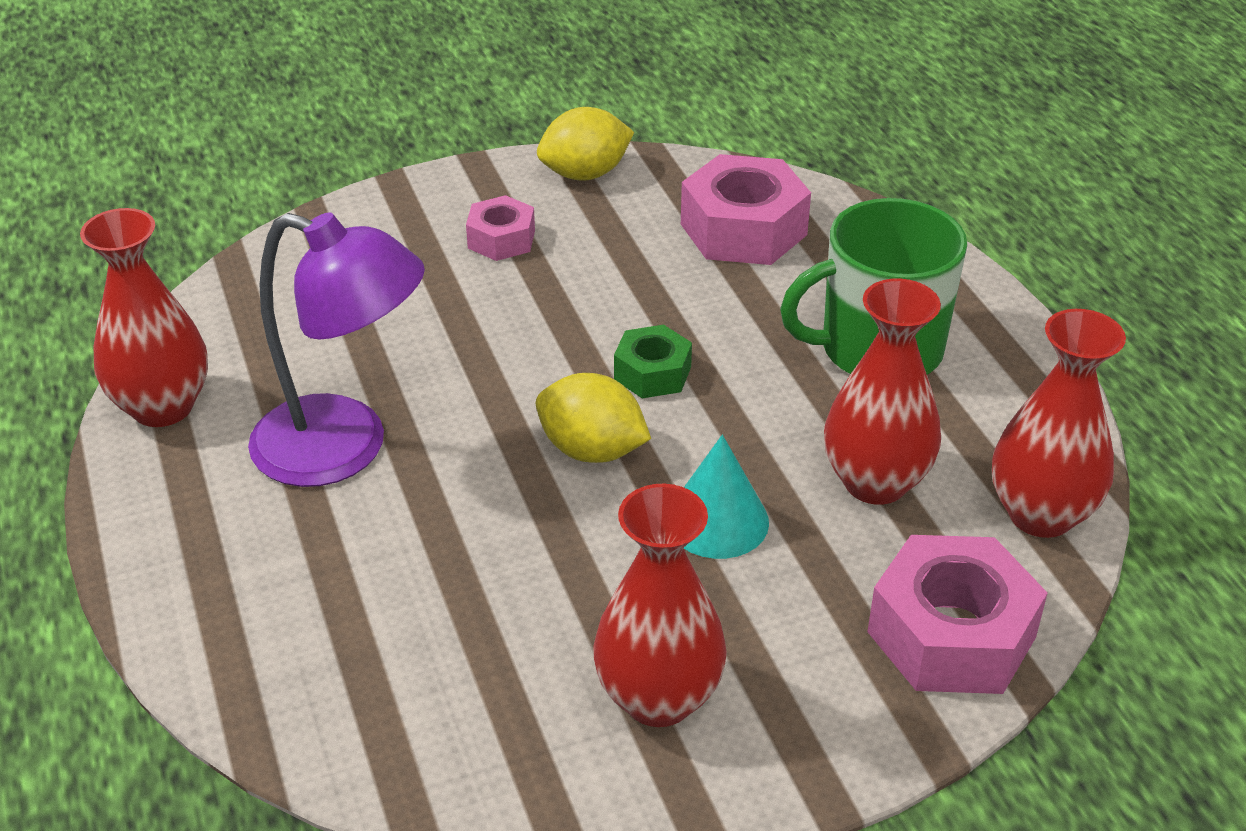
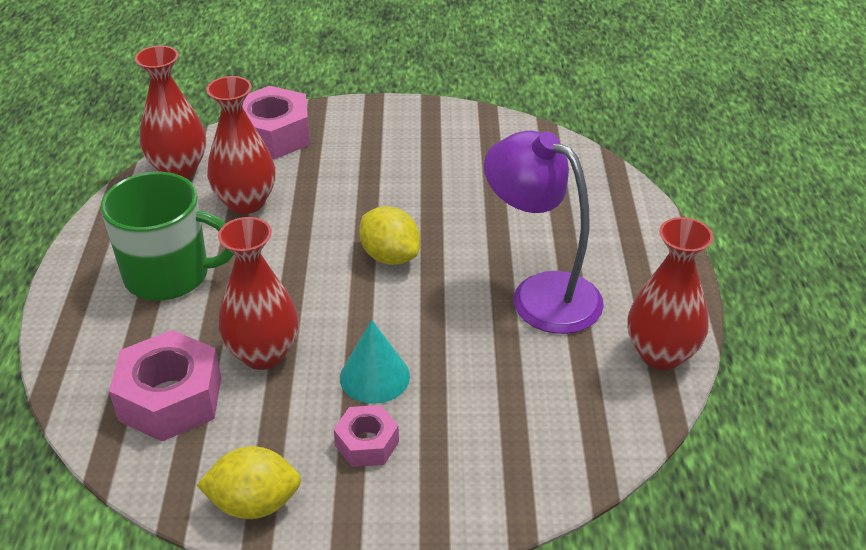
camera: 160 degrees left, 0 degrees up
red vase [593,484,727,727] -> red vase moved to [218,217,299,370]
green nut [614,325,692,399] -> none
turquoise cone [684,435,769,559] -> turquoise cone moved to [340,320,410,404]

